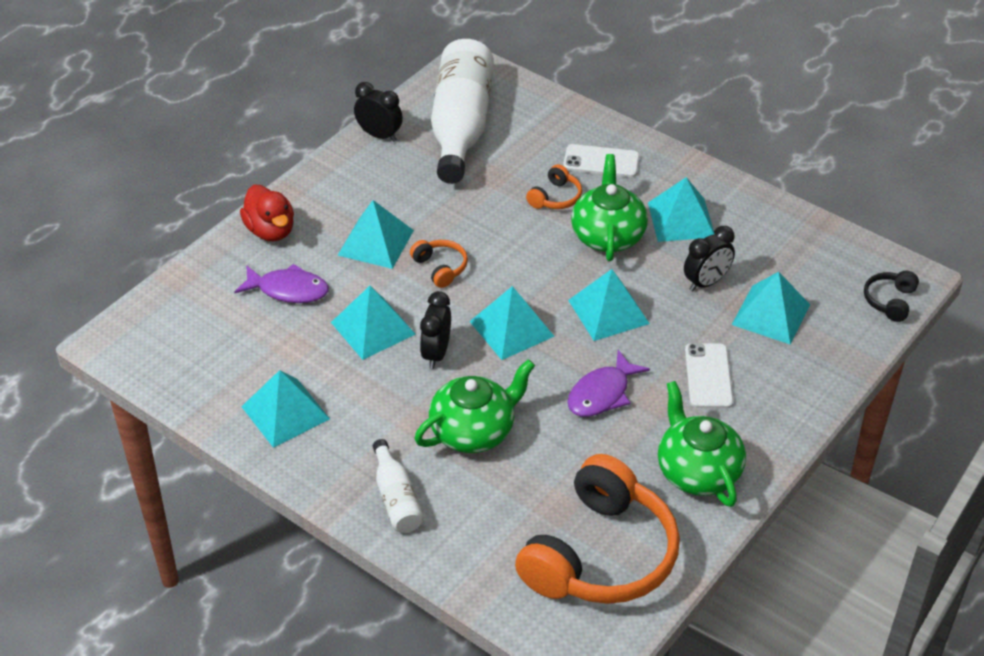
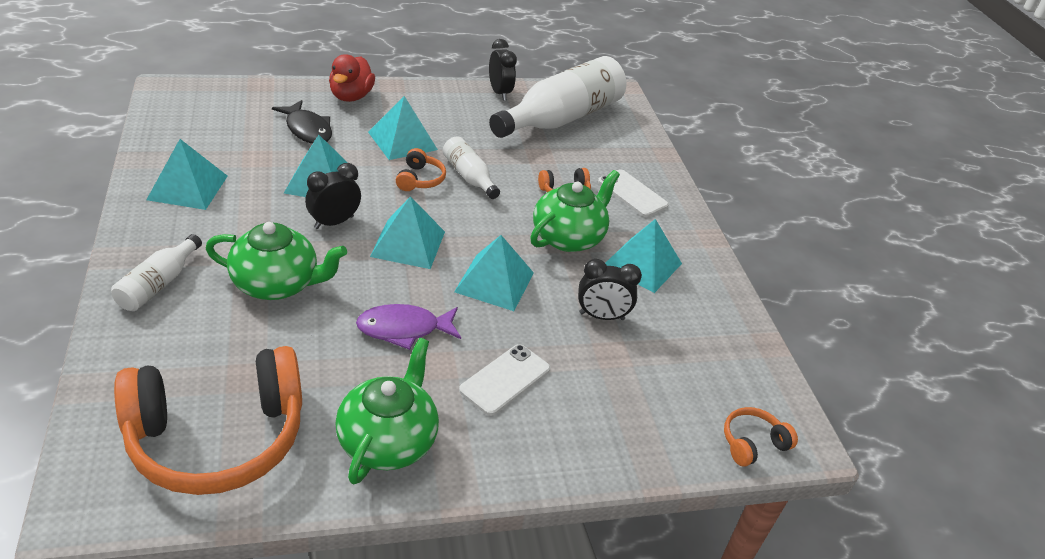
camera: 35 degrees right, 5 degrees down
purple fish [235,264,329,303] -> black fish [272,100,332,144]
turquoise pyramid [732,272,810,344] -> none
black headphones [864,271,919,322] -> orange headphones [724,407,798,467]
none -> white bottle [443,136,500,199]

